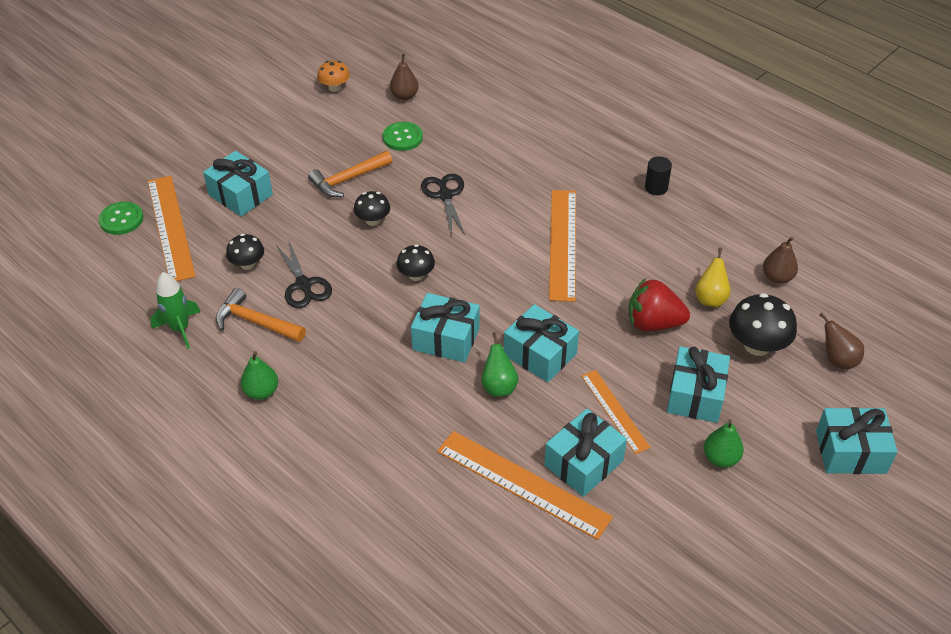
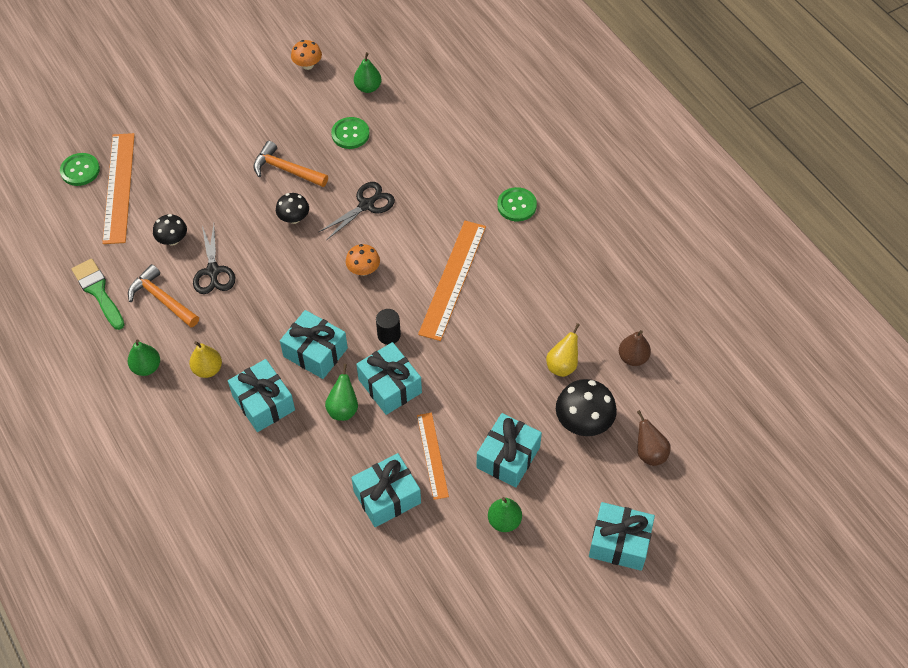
camera: 15 degrees right, 10 degrees up
green rocket [150,272,201,349] -> green brush [72,259,125,330]
turquoise gift [203,151,273,216] -> turquoise gift moved to [228,359,295,432]
orange hammer [308,151,392,197] -> orange hammer turned 45 degrees clockwise [253,141,328,187]
brown pear [390,54,419,101] -> green pear [354,52,381,93]
black mushroom [397,244,435,281] -> none
black scissors [421,174,465,235] -> black scissors turned 45 degrees clockwise [319,182,395,240]
orange ruler [437,431,613,540] -> none
red strawberry [629,278,690,331] -> none
black cylinder [645,156,672,195] -> black cylinder moved to [376,309,401,345]
none -> yellow pear [189,341,222,378]
none -> orange mushroom [346,244,380,276]
none -> green button [497,187,537,221]

